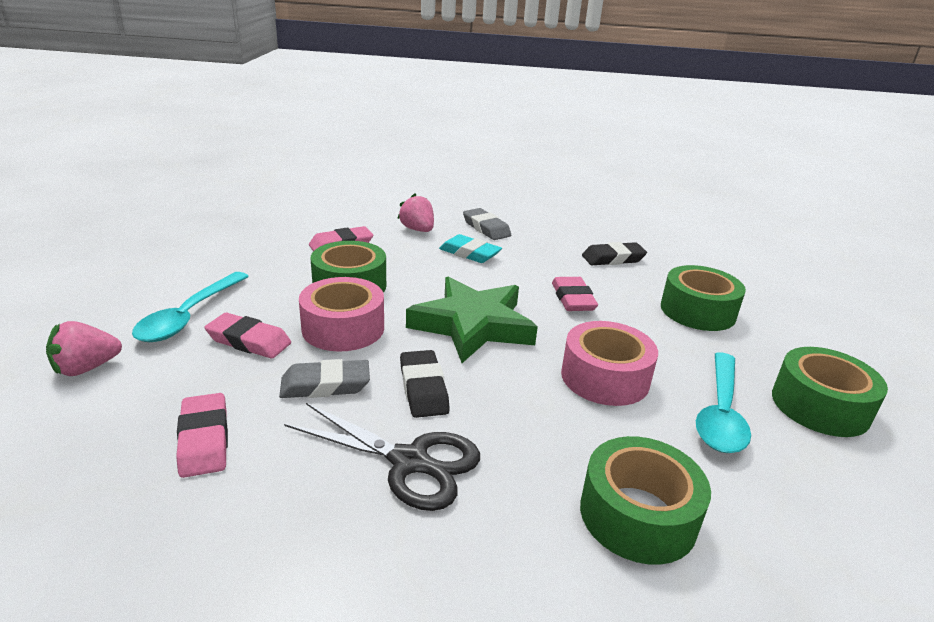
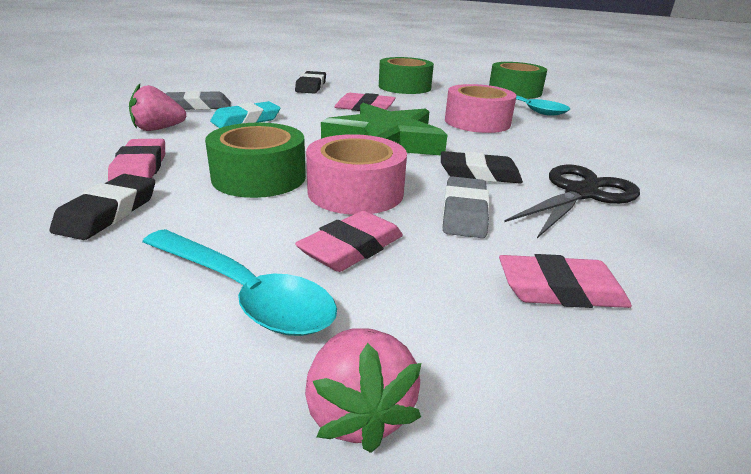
camera: 70 degrees left, 0 degrees up
green tape [580,436,711,565] -> none
none -> black eraser [49,174,155,240]

